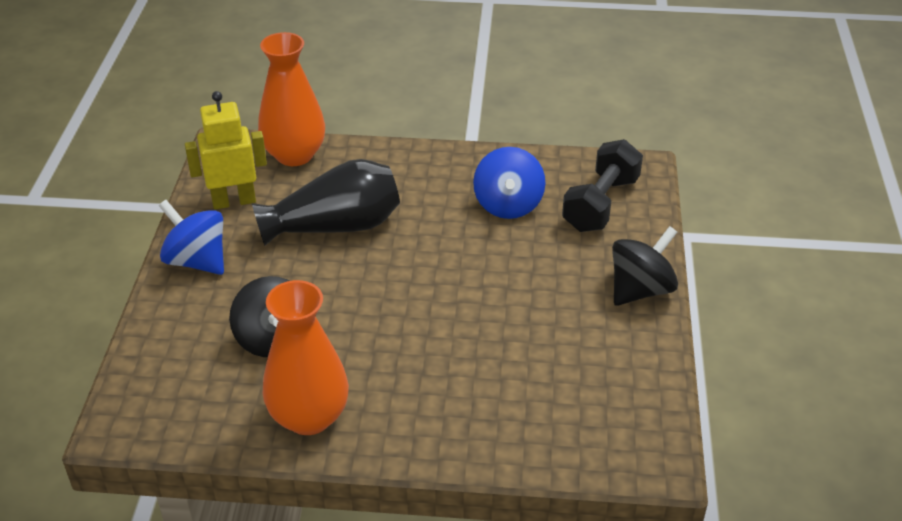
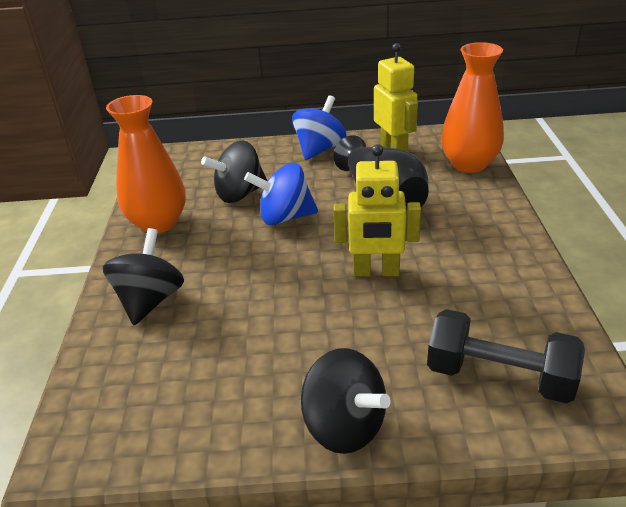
camera: 85 degrees right, 5 degrees down
blue spinning top [473,147,545,219] -> blue spinning top moved to [244,163,318,225]
none -> black spinning top [103,228,184,325]
none -> yellow robot [333,144,421,277]

